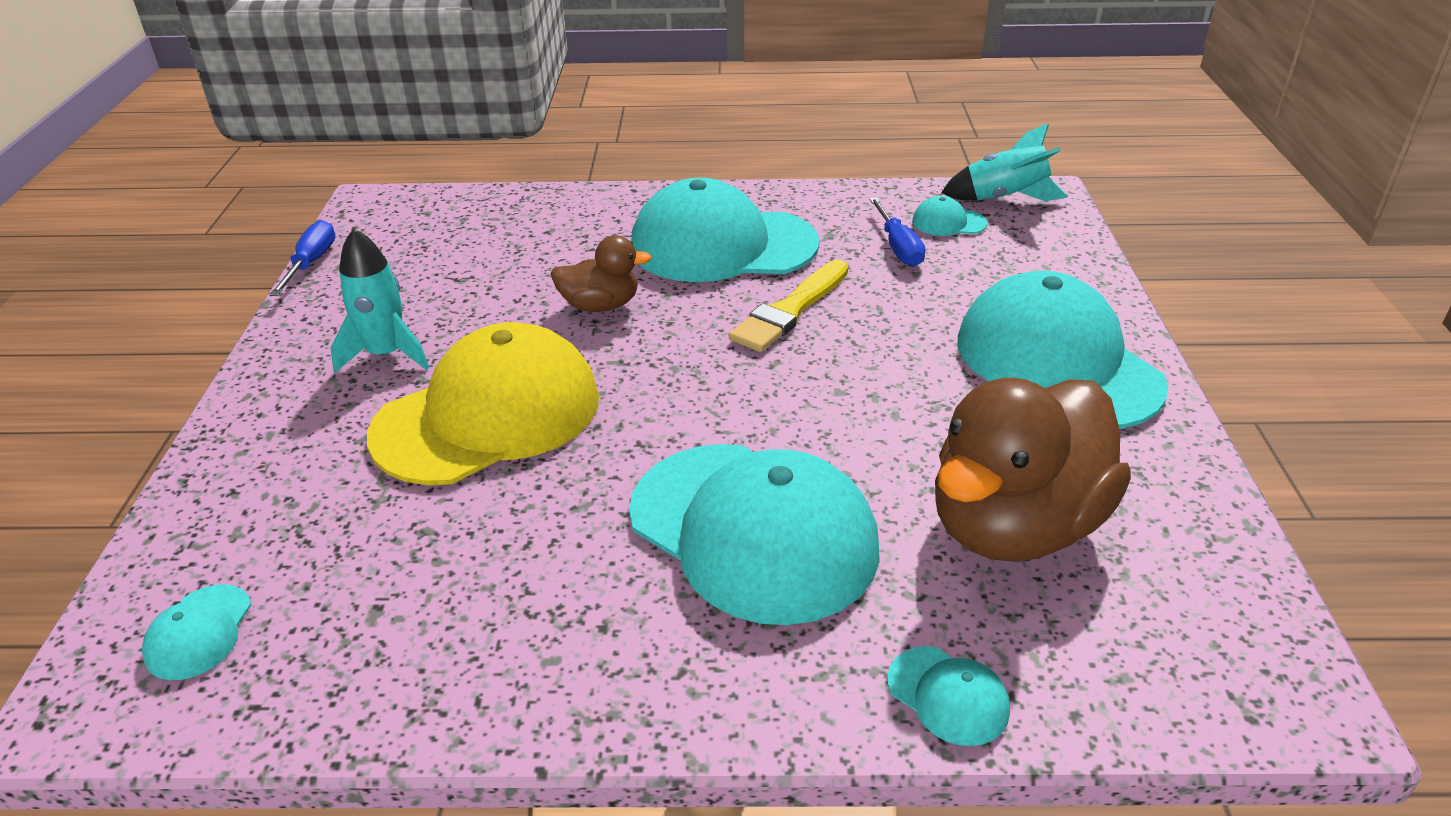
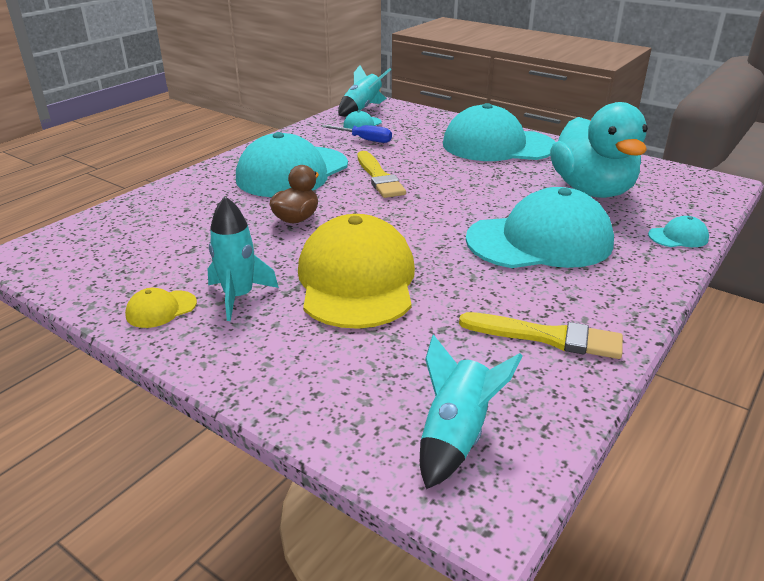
camera: 55 degrees left, 5 degrees down
turquoise cap [142,584,251,680] -> turquoise rocket [420,334,522,489]
blue screwdriver [269,220,335,296] -> none
brown duck [935,378,1131,562] -> turquoise duck [550,102,648,198]
none -> yellow cap [125,288,197,328]
none -> yellow brush [459,312,623,359]

